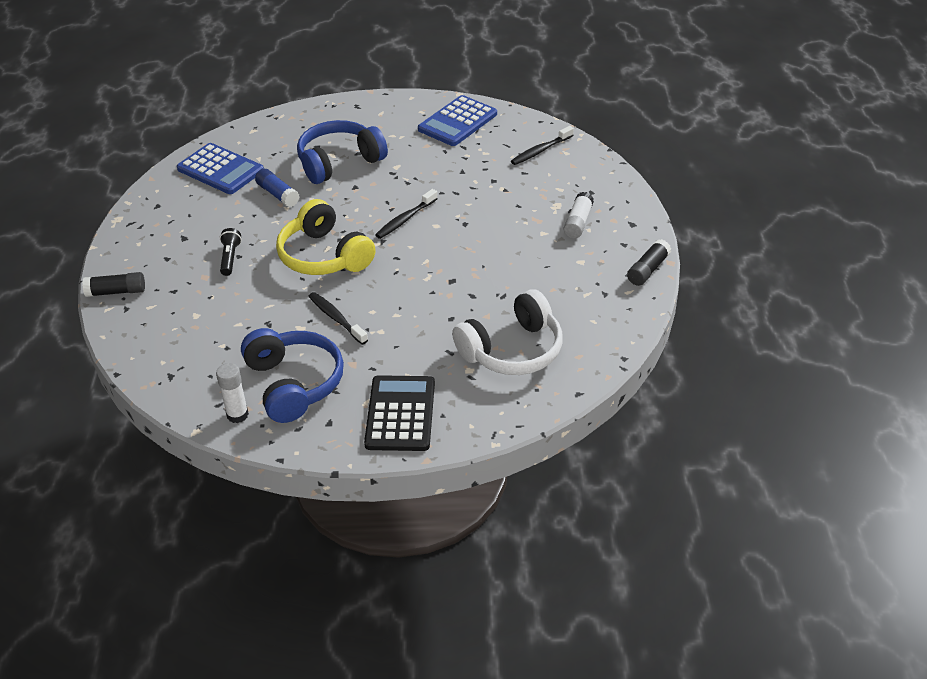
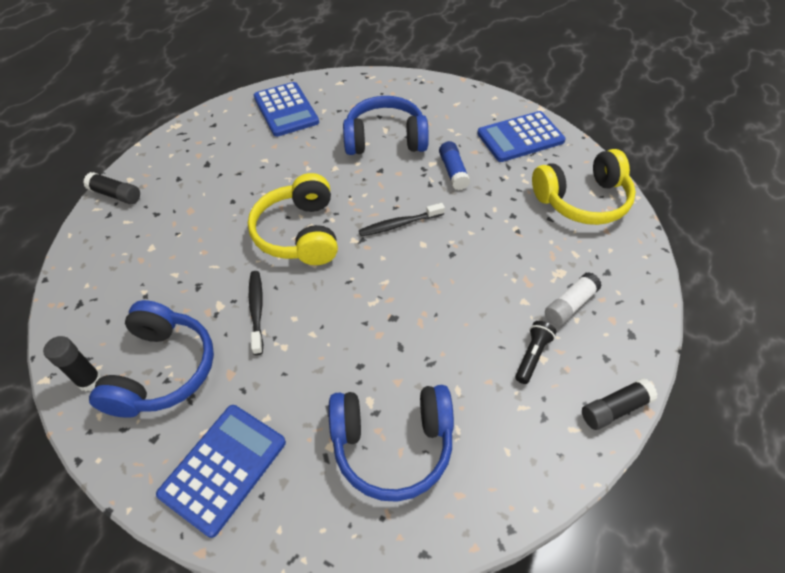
camera: 30 degrees right, 10 degrees up
white glue stick [216,363,249,423] -> black glue stick [43,336,101,391]
black flashlight [220,228,242,276] -> black flashlight moved to [515,321,557,384]
blue glue stick [255,169,300,207] -> blue glue stick moved to [439,141,470,190]
black calculator [364,375,435,451] -> blue calculator [156,405,286,538]
white headphones [452,289,563,375] -> blue headphones [329,385,454,502]
black toothbrush [511,126,574,165] -> yellow headphones [532,149,636,225]

